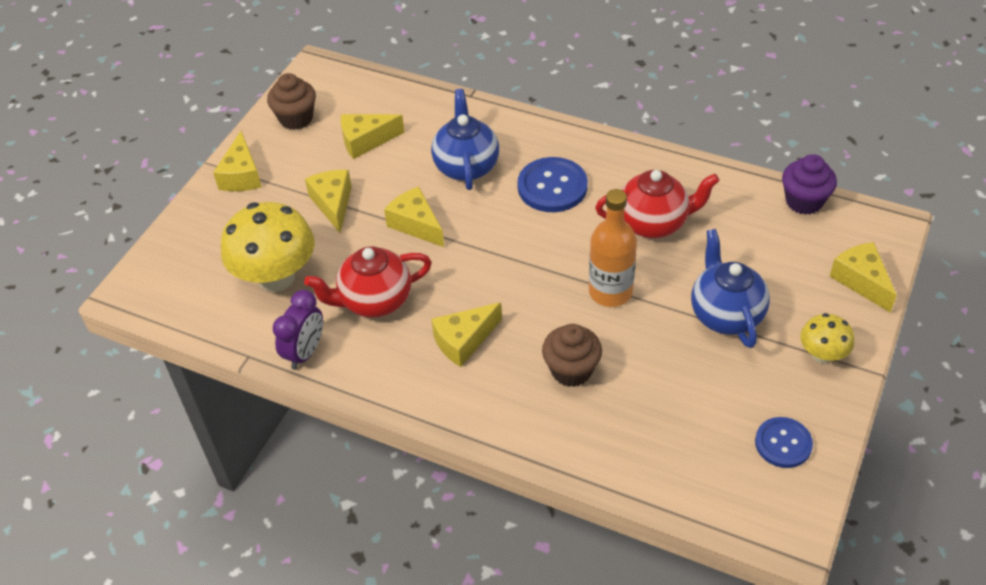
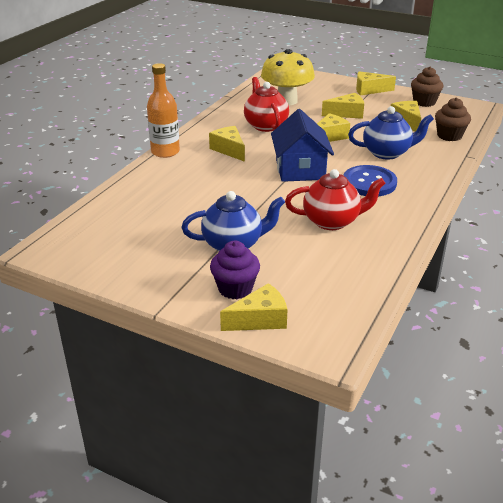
camera: 90 degrees right, 15 degrees down
purple clock [273,290,323,370] -> none
brown cupcake [542,324,602,387] -> brown cupcake moved to [435,98,471,141]
orange bottle [589,189,637,307] -> orange bottle moved to [147,63,180,158]
red teapot [595,170,720,238] -> red teapot turned 90 degrees counterclockwise [285,169,386,230]
blue button [755,417,813,468] -> none
purple cupcake [782,154,837,215] -> purple cupcake moved to [210,241,260,299]
yellow mushroom [800,313,854,364] -> none
none -> blue house [271,109,334,182]

